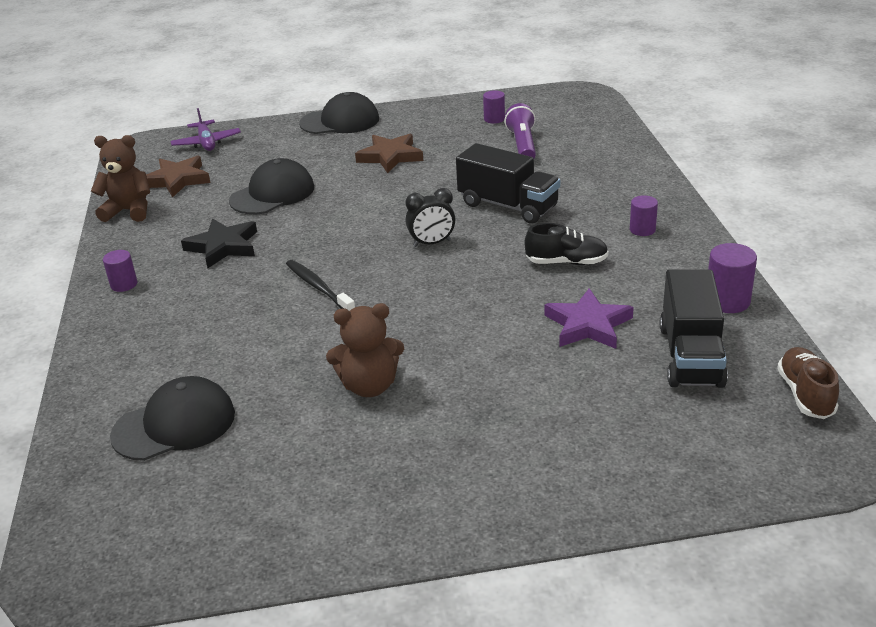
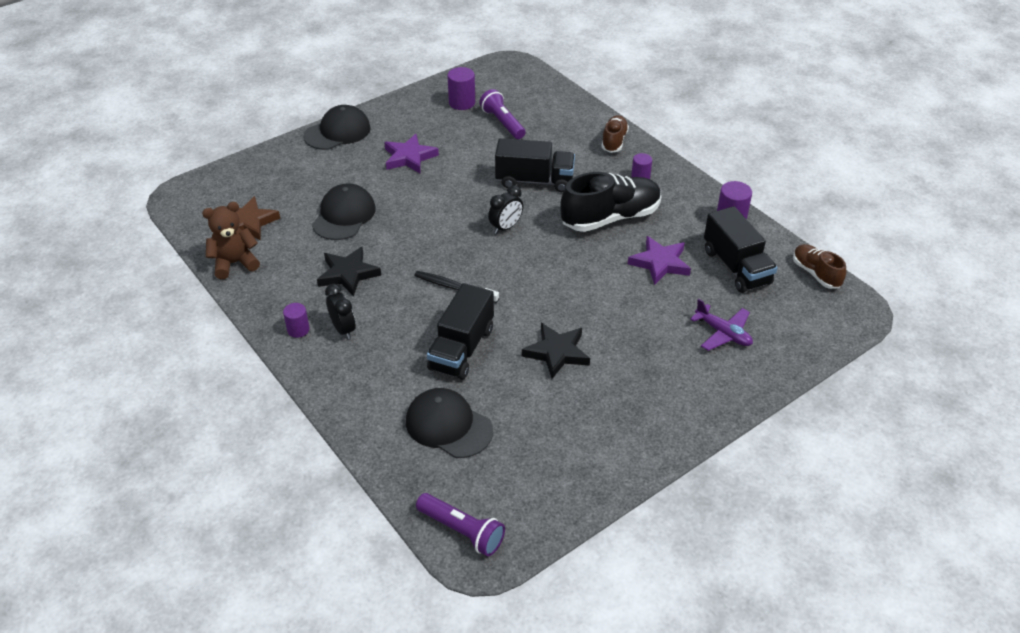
camera: 30 degrees left, 10 degrees up
black cap [110,376,235,461] -> black cap turned 90 degrees counterclockwise [406,388,493,458]
purple plane [170,108,241,151] -> purple plane moved to [690,299,753,351]
brown teddy bear [326,303,404,397] -> black star [522,323,590,379]
brown star [355,134,423,173] -> purple star [384,134,439,173]
purple cylinder [483,90,505,123] -> purple cylinder [447,67,475,110], size x1.53
black shoe [525,223,608,265] -> black shoe [560,172,661,232], size x1.81
none -> black clock [325,284,356,340]
none -> purple flashlight [416,493,505,556]
none -> black truck [427,283,494,380]
none -> brown shoe [602,115,629,153]

